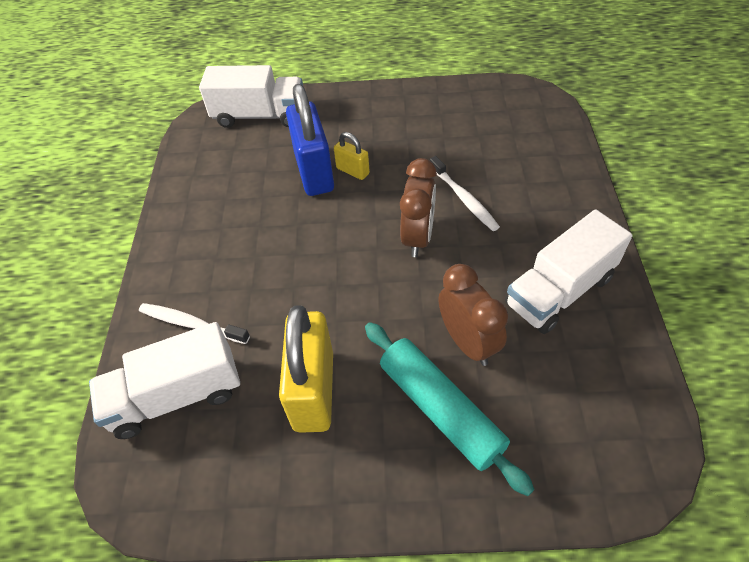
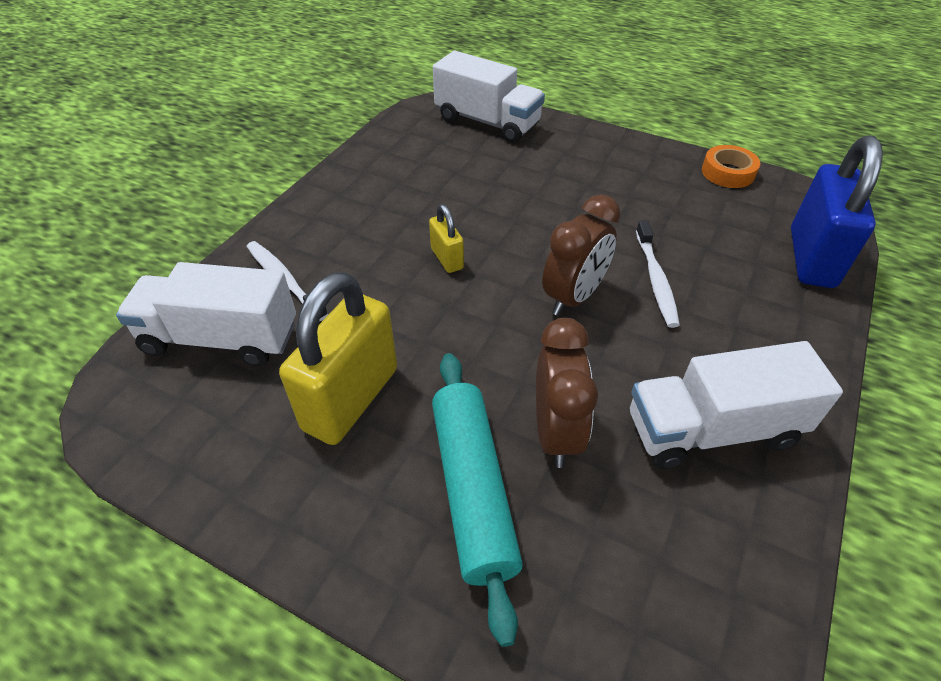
camera: 25 degrees right, 5 degrees down
blue padlock [286,84,334,196] -> blue padlock moved to [791,135,883,288]
yellow padlock [334,132,370,180] -> yellow padlock moved to [429,204,464,273]
none -> orange tape [702,145,760,188]

